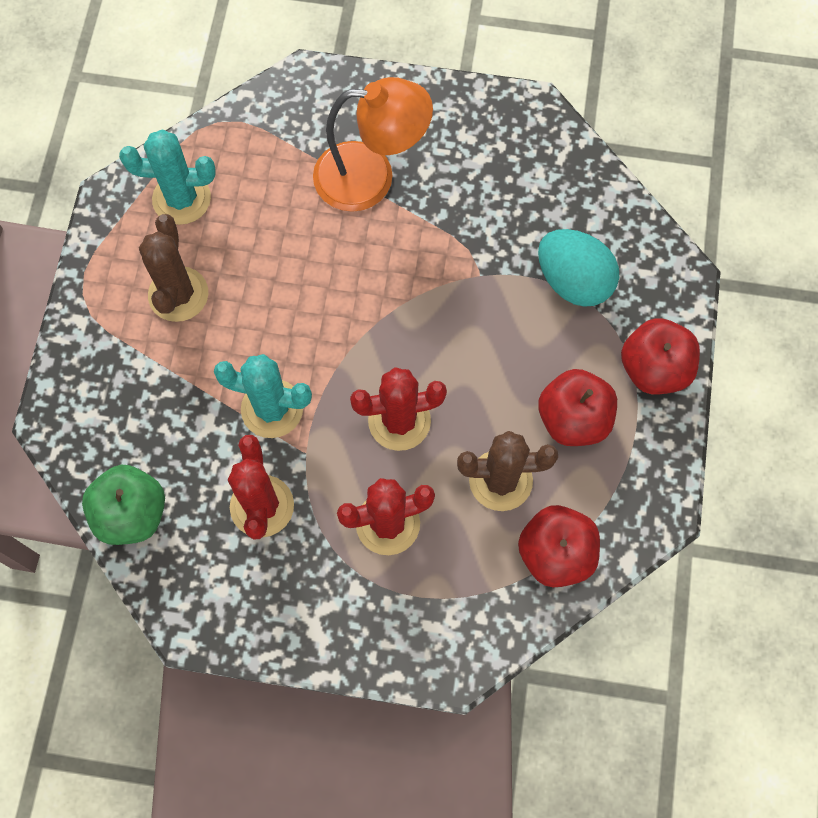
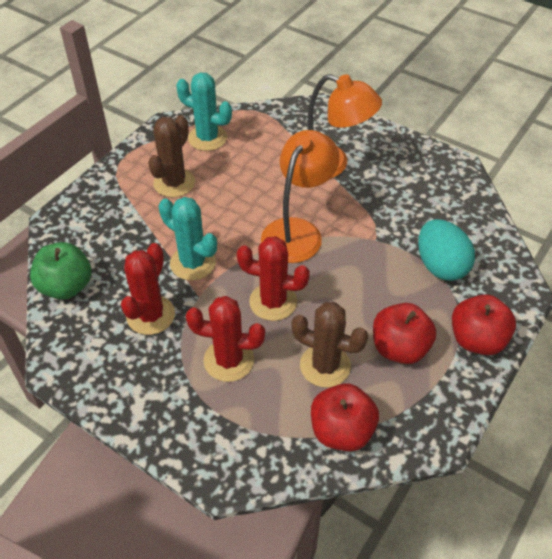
camera: 25 degrees right, 20 degrees down
none -> orange lamp [261,130,340,263]

